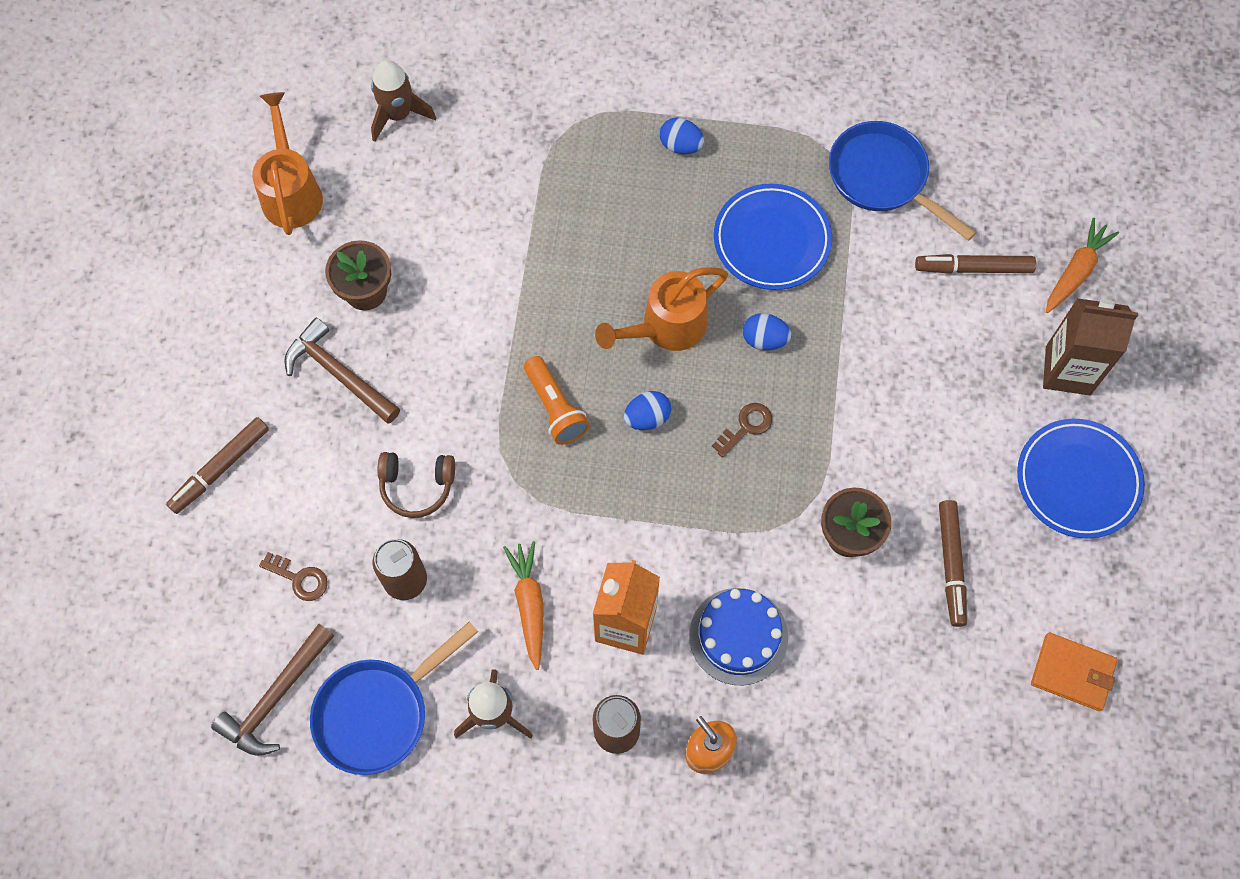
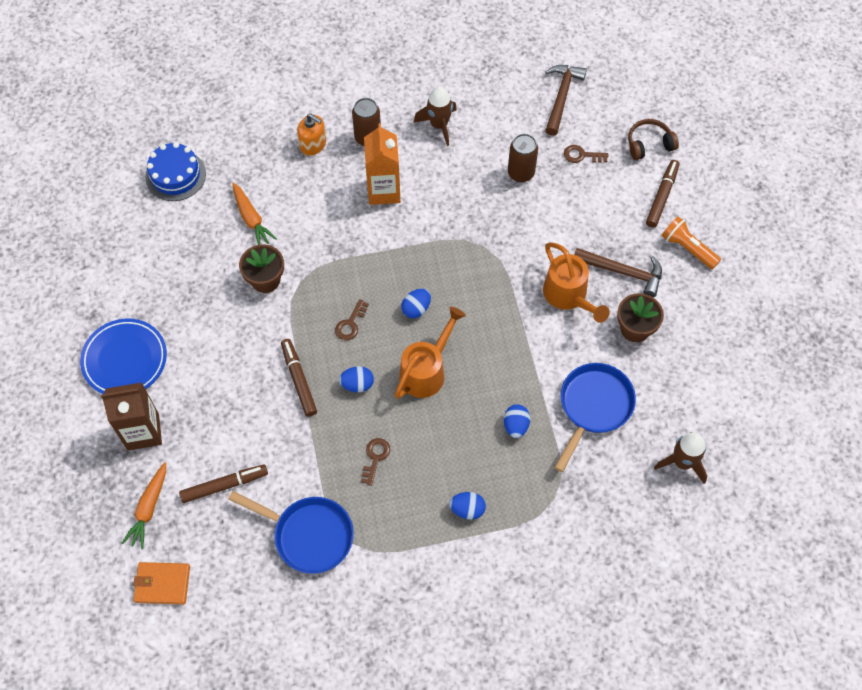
camera: 160 degrees right, 5 degrees down
orange watering can [252,92,323,235] -> orange watering can moved to [543,242,610,323]
blue pan [310,621,478,775] -> blue pan moved to [554,363,636,472]
brown headphones [378,452,455,518] -> brown headphones moved to [628,119,679,160]
orange carrot [503,541,544,670] -> orange carrot moved to [232,183,277,245]
orange flashlight [524,356,590,445] -> orange flashlight moved to [662,216,721,269]
blue cake [689,588,788,685] -> blue cake moved to [145,142,206,201]
blue plate [714,184,832,290] -> brown key [361,438,390,486]
brown marker [939,500,967,627] -> brown marker moved to [281,339,317,417]
orange wallet [1031,633,1118,711] -> orange wallet moved to [133,562,190,604]
none -> blue egg [504,404,530,438]

